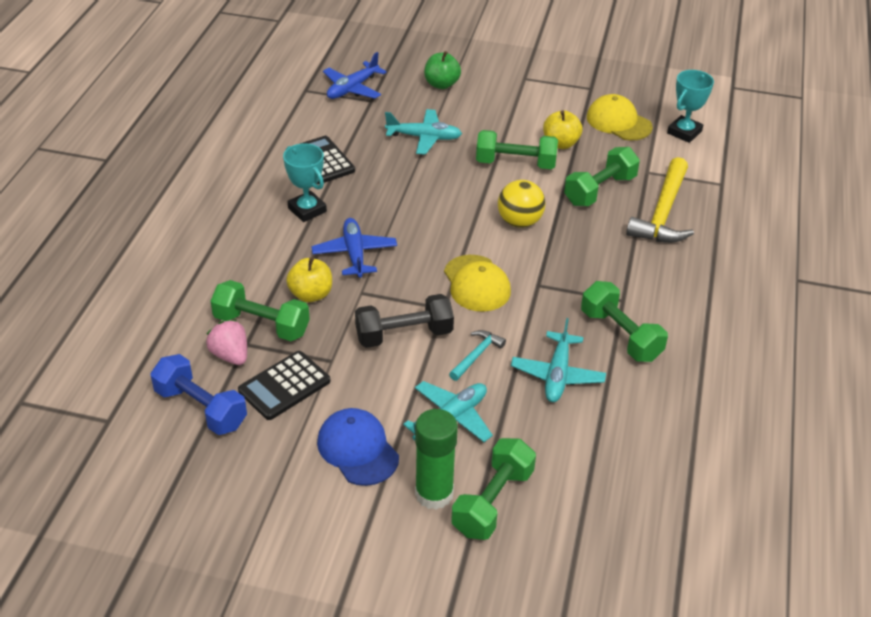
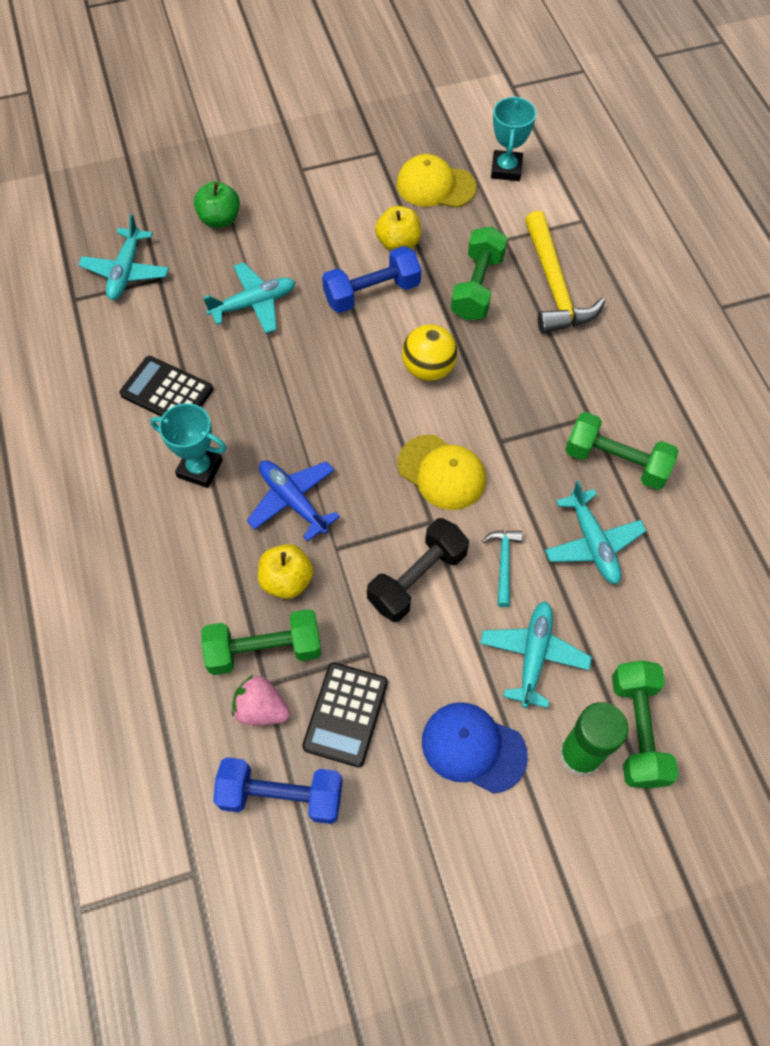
camera: 30 degrees left, 20 degrees up
blue plane [323,52,387,99] -> turquoise plane [78,214,169,300]
green dumbbell [476,130,558,169] -> blue dumbbell [322,246,421,313]

